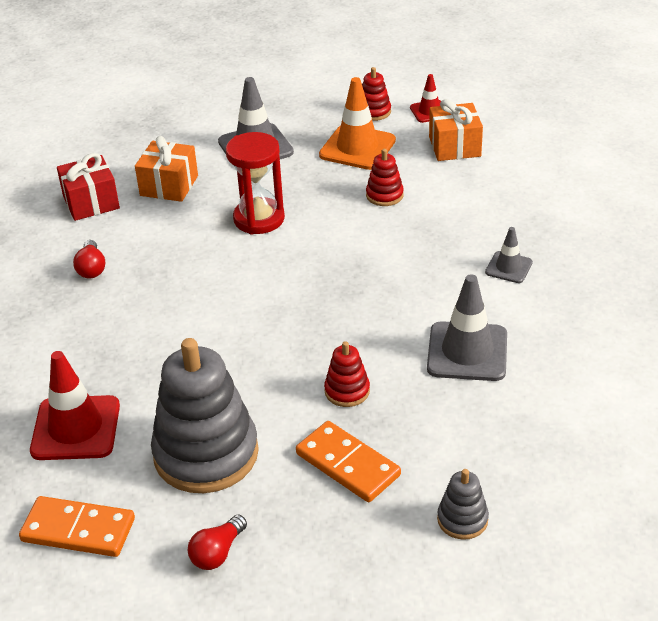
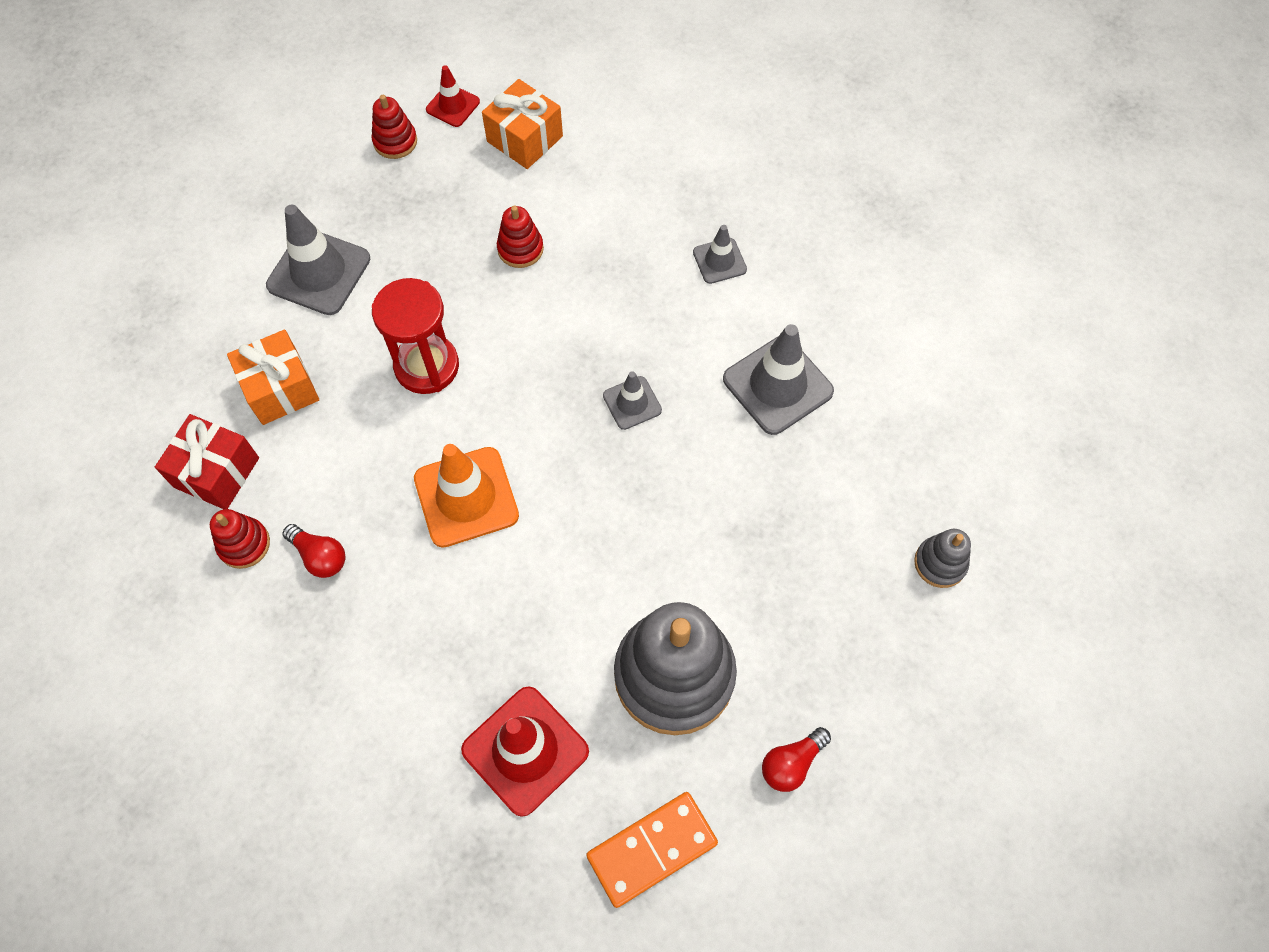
camera: 45 degrees left, 25 degrees up
red light bulb [188,515,247,570] -> red light bulb turned 60 degrees clockwise [762,727,831,792]
orange domino [296,421,401,502] -> none
orange traffic cone [319,77,396,170] -> orange traffic cone moved to [414,444,519,548]
red stacking toy [324,341,370,407] -> red stacking toy moved to [210,509,270,569]
none -> grey traffic cone [603,371,662,430]

